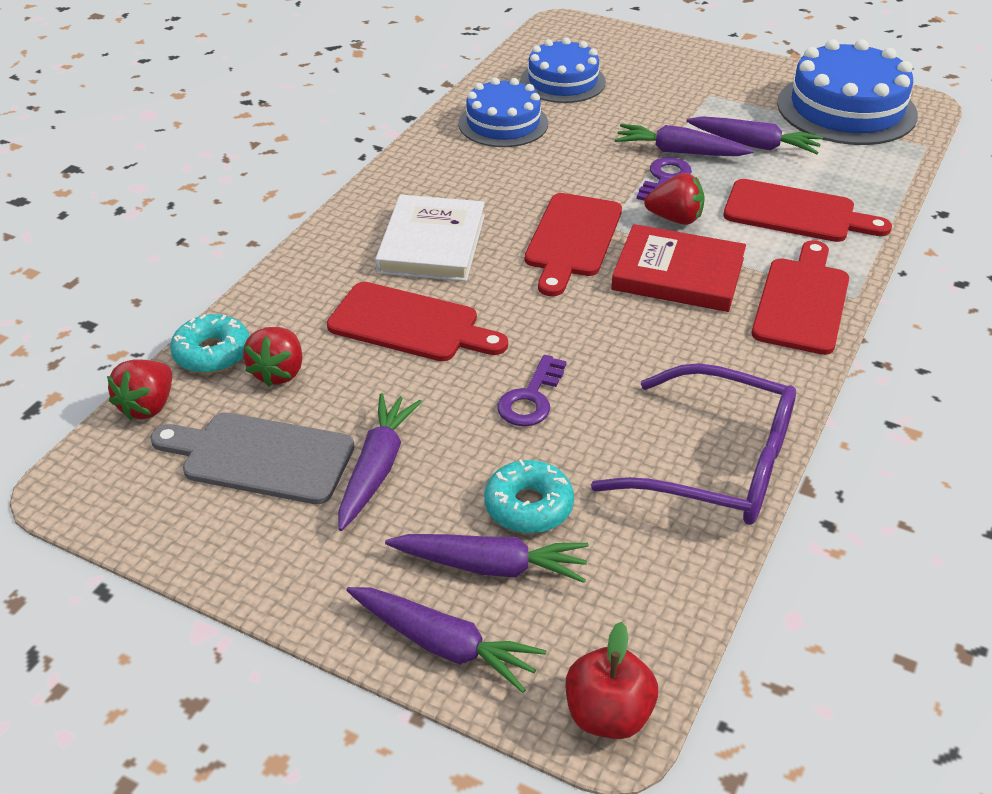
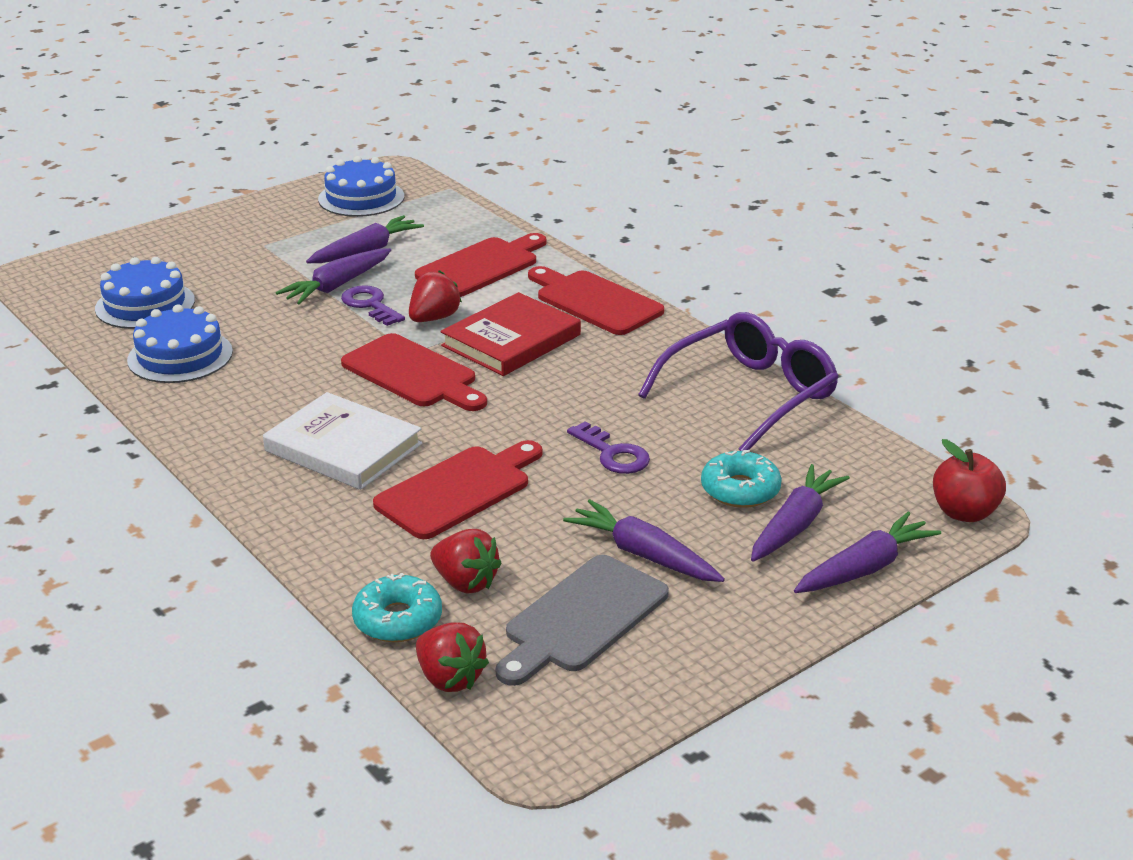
camera: 65 degrees left, 10 degrees down
blue cake [777,39,918,145] -> blue cake [318,156,404,217], size x0.65

